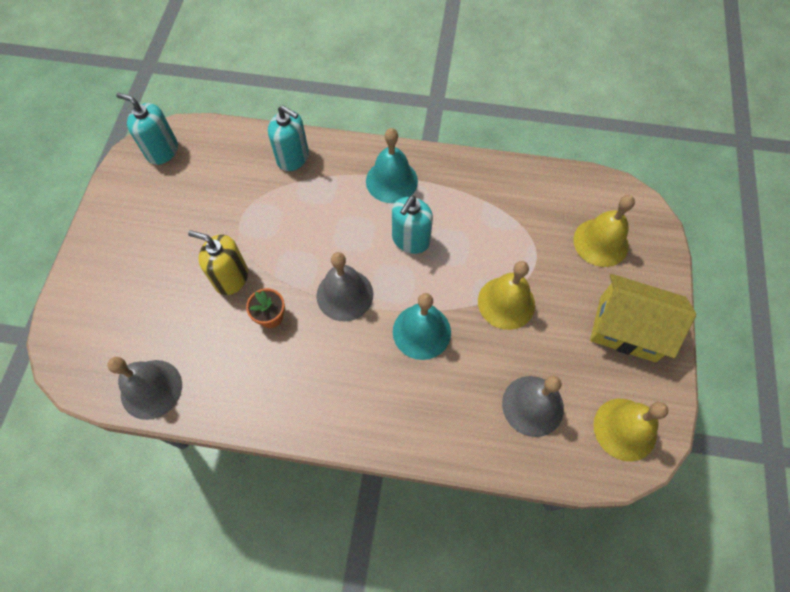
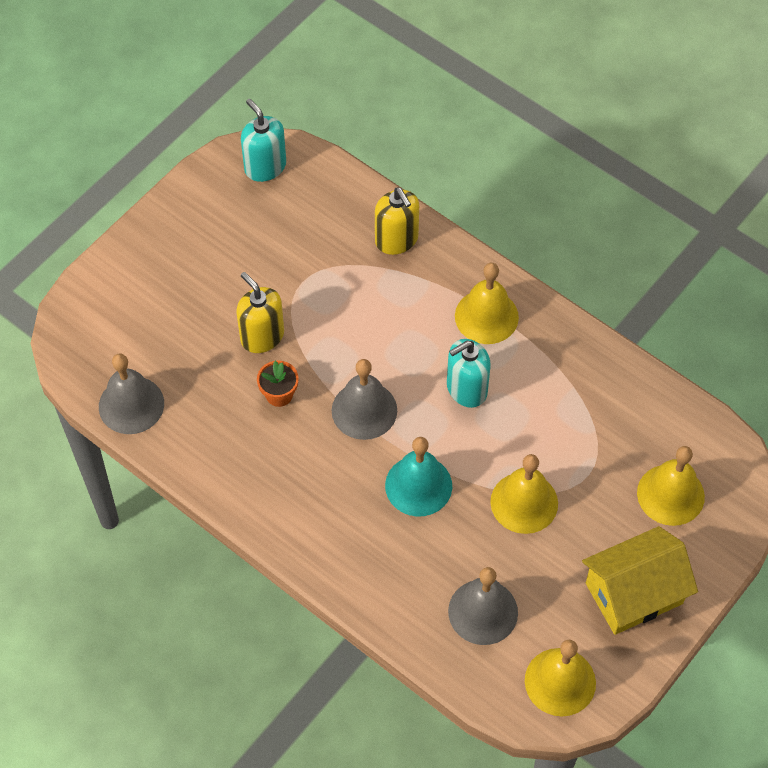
camera: 30 degrees right, 5 degrees down
turquoise soap dispenser [268,105,309,171] -> yellow soap dispenser [375,187,419,255]
turquoise bell [366,128,418,203] -> yellow bell [455,263,519,344]
yellow house [590,274,696,362] -> yellow house turned 75 degrees counterclockwise [582,526,698,635]

